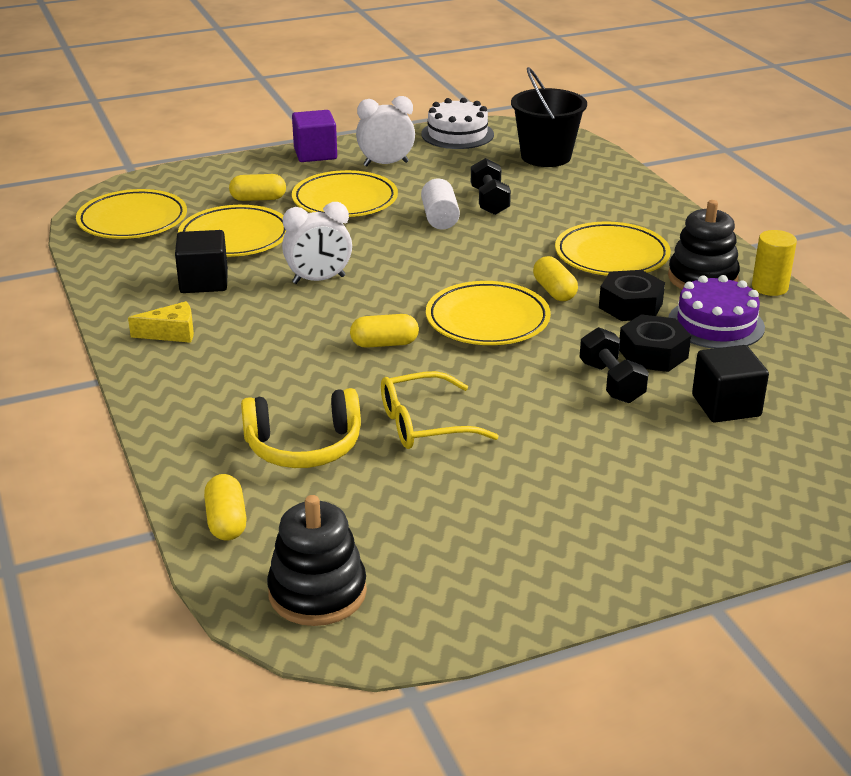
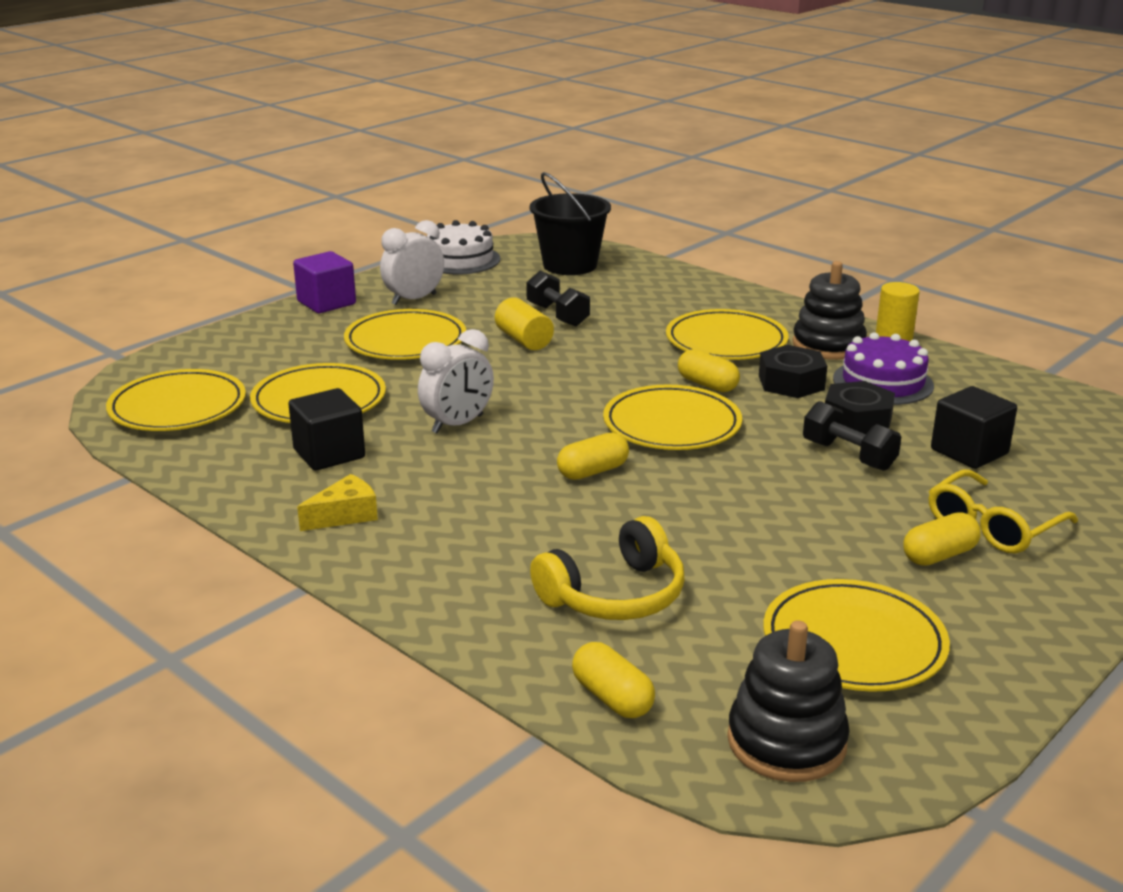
camera: 25 degrees left, 5 degrees down
yellow capsule [229,174,286,201] -> yellow capsule moved to [903,512,981,566]
yellow glasses [381,371,498,449] -> yellow glasses moved to [929,469,1078,553]
white cylinder [421,178,460,230] -> yellow cylinder [495,297,554,350]
none -> yellow plate [763,579,950,692]

